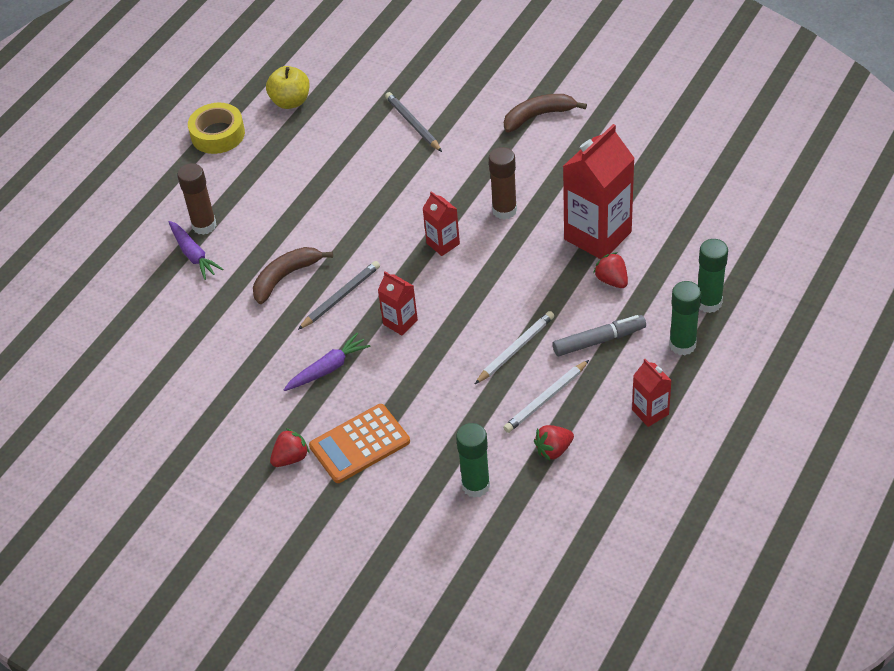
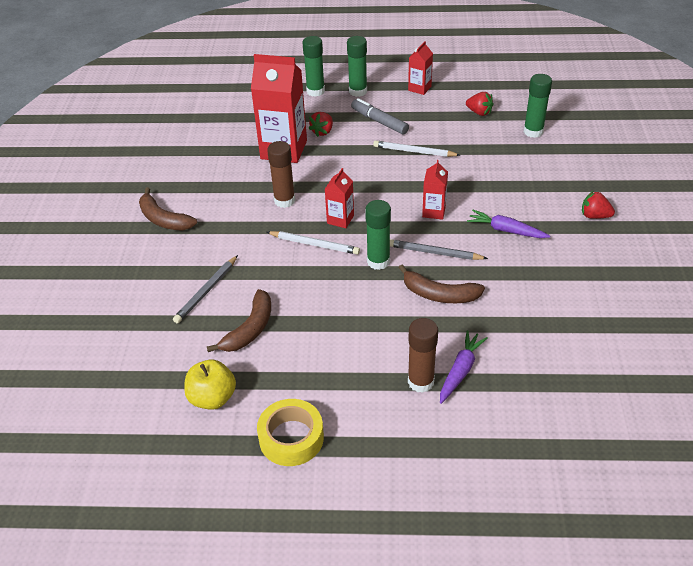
camera: 120 degrees left, 5 degrees down
orange calculator [309,404,410,483] -> none
white pencil [503,360,589,433] -> white pencil moved to [267,231,360,255]
none -> brown banana [207,289,271,352]
none -> green glue stick [365,200,391,270]

